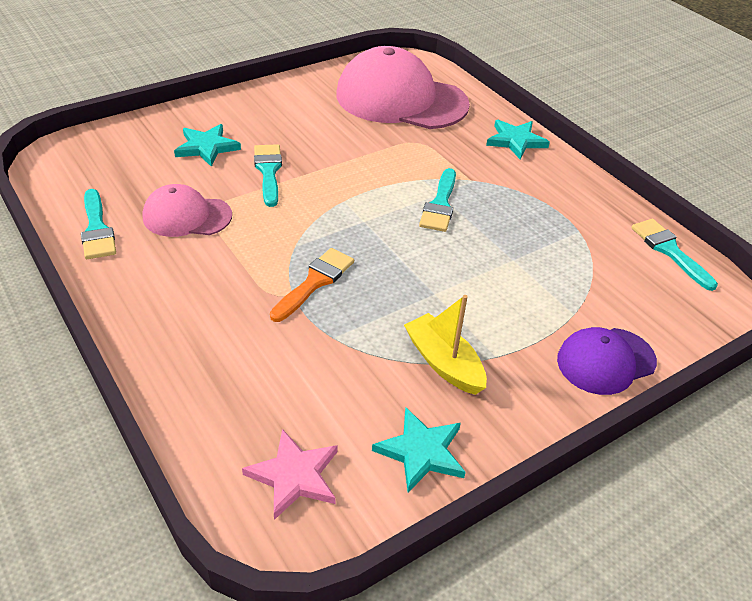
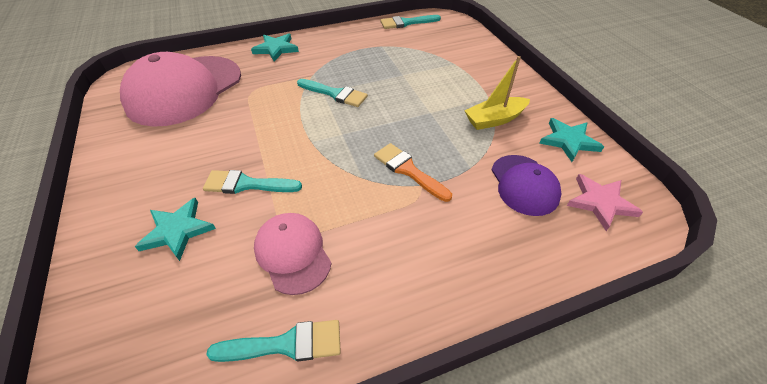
camera: 75 degrees left, 5 degrees up
pink cap [143,184,232,237] -> pink cap turned 135 degrees clockwise [254,213,332,295]
purple cap [557,327,657,395] -> purple cap moved to [492,155,562,216]

